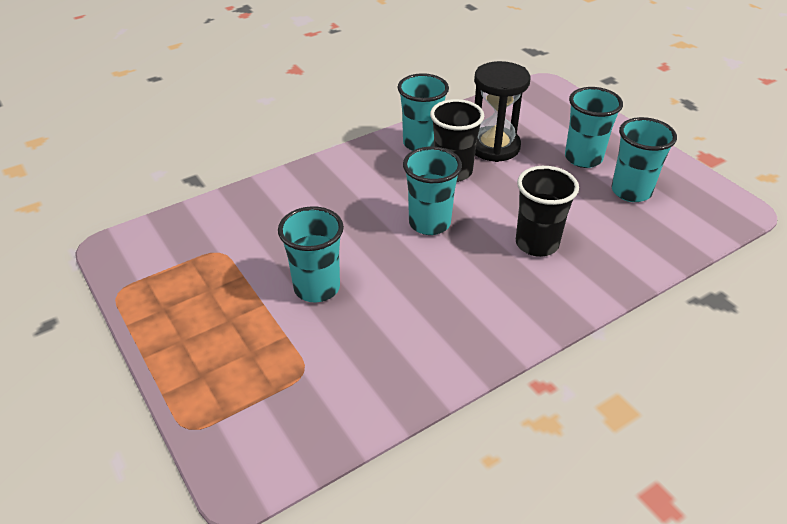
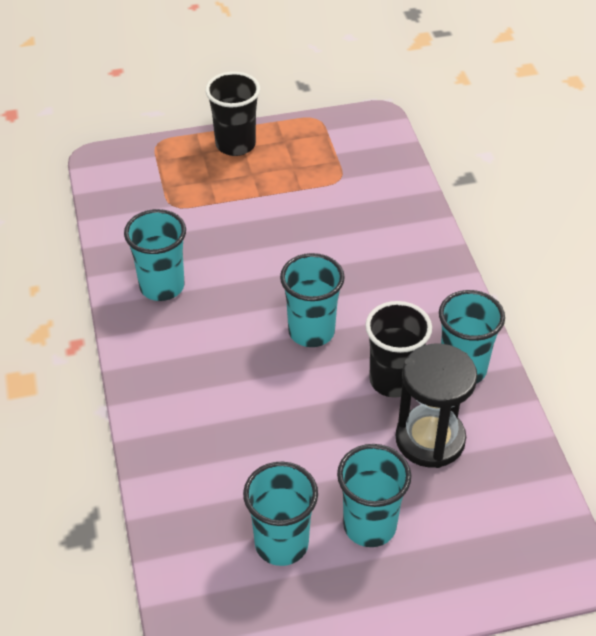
camera: 110 degrees right, 5 degrees up
turquoise cup [278,206,344,302] -> turquoise cup moved to [124,209,186,301]
black cup [516,166,579,257] -> black cup moved to [205,71,260,156]

